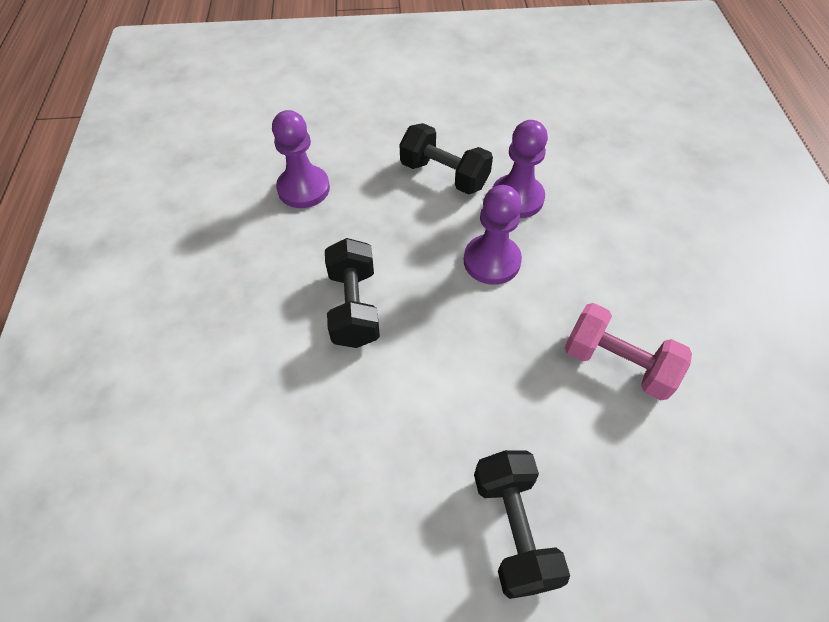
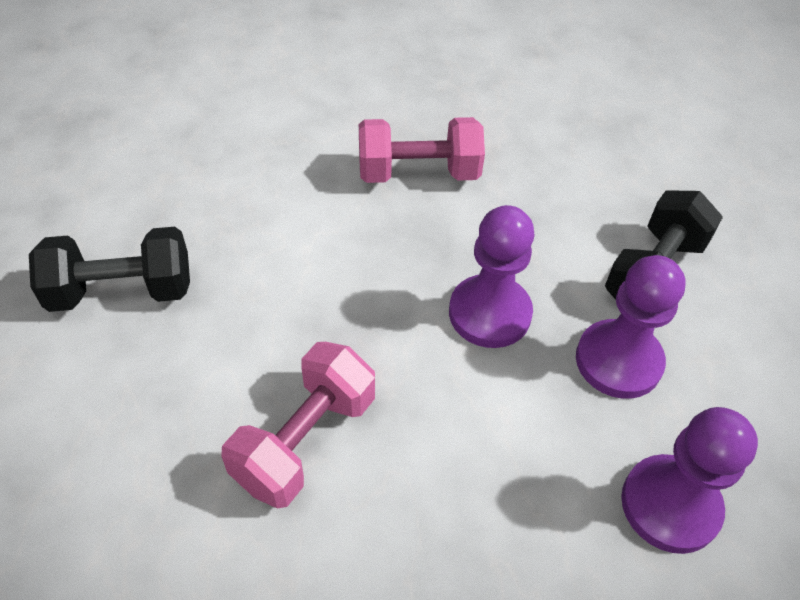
camera: 90 degrees right, 5 degrees down
purple pawn [272,110,330,208] -> purple pawn moved to [621,407,758,554]
black dumbbell [325,238,380,348] -> pink dumbbell [359,117,485,183]

